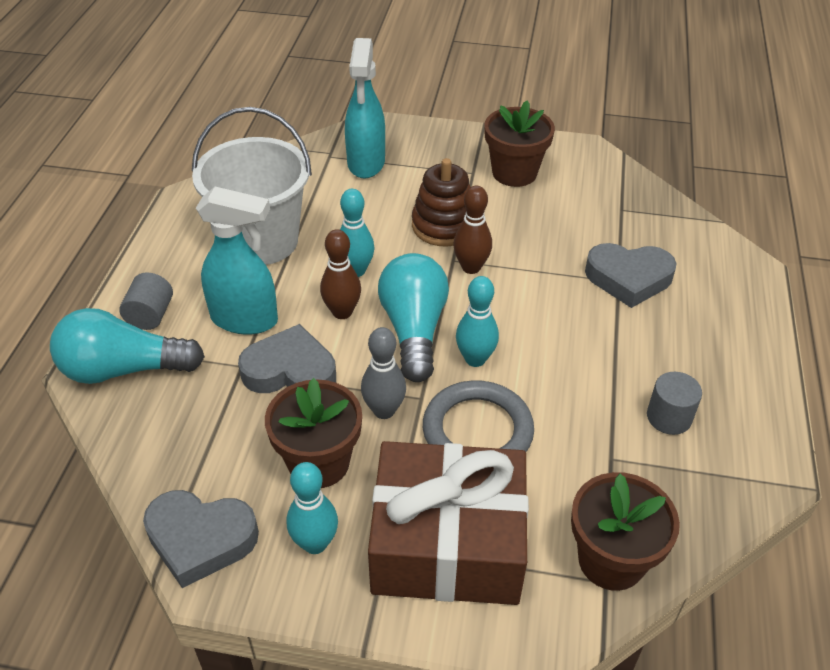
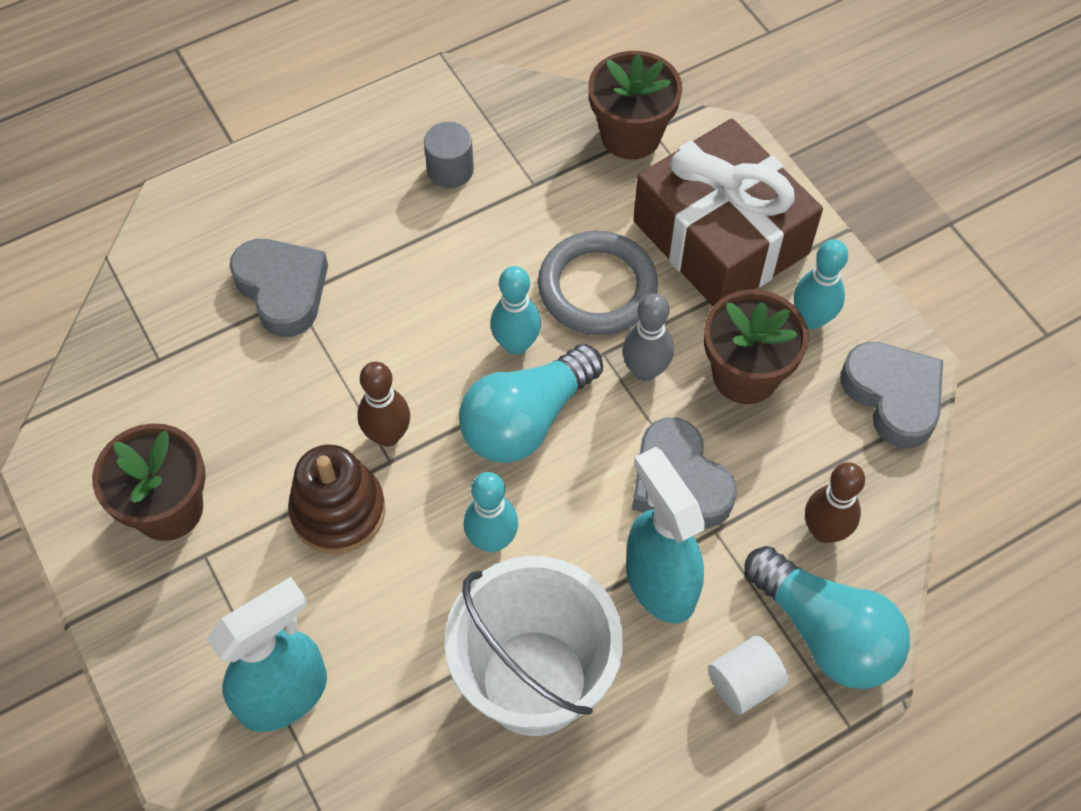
camera: 130 degrees left, 15 degrees up
grey cylinder [119,272,173,330] -> white cylinder [708,635,788,715]
brown bowling pin [320,229,361,319] -> brown bowling pin moved to [805,462,865,543]

